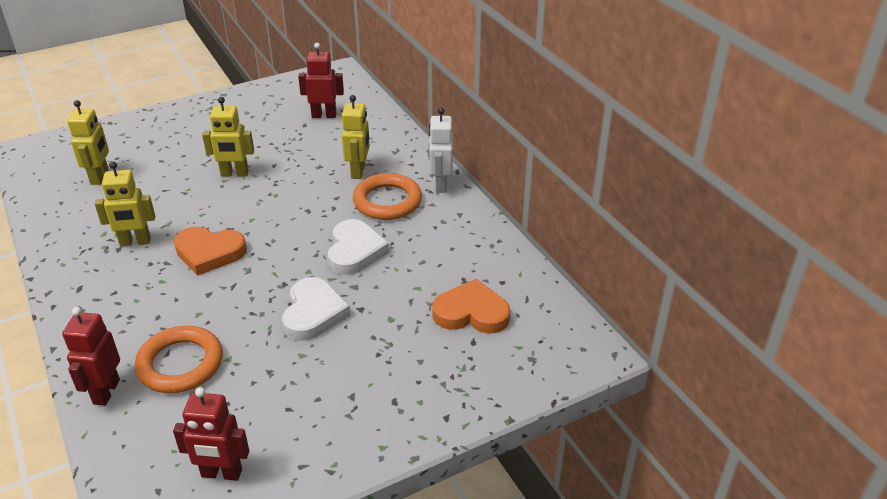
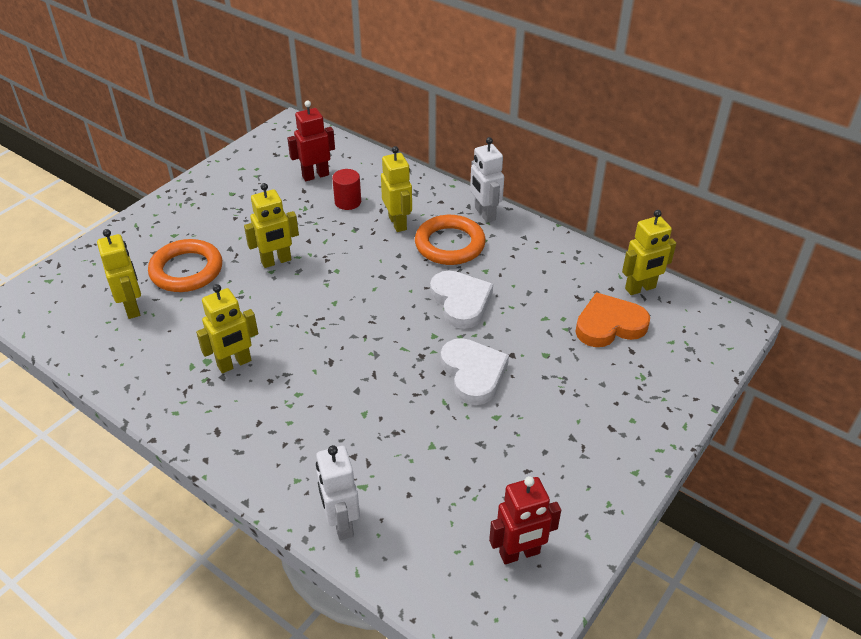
camera: 25 degrees left, 5 degrees up
red robot [62,307,120,406] -> white robot [316,445,360,540]
orange ring [135,326,223,393] -> orange ring moved to [148,239,222,292]
orange heart [174,227,247,276] -> none
none -> red cylinder [332,169,361,210]
none -> yellow robot [622,210,677,295]

